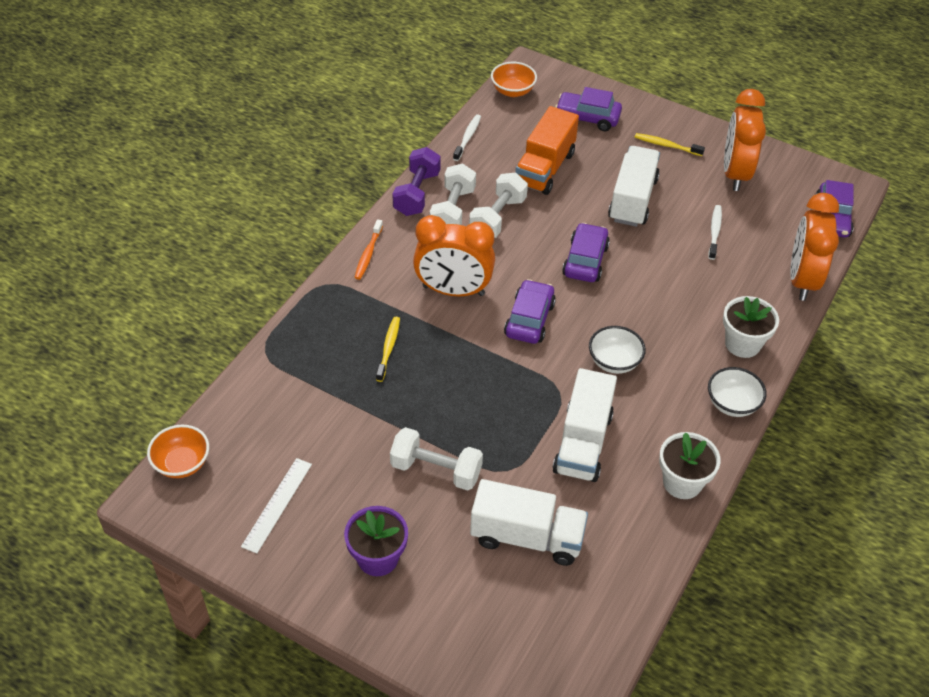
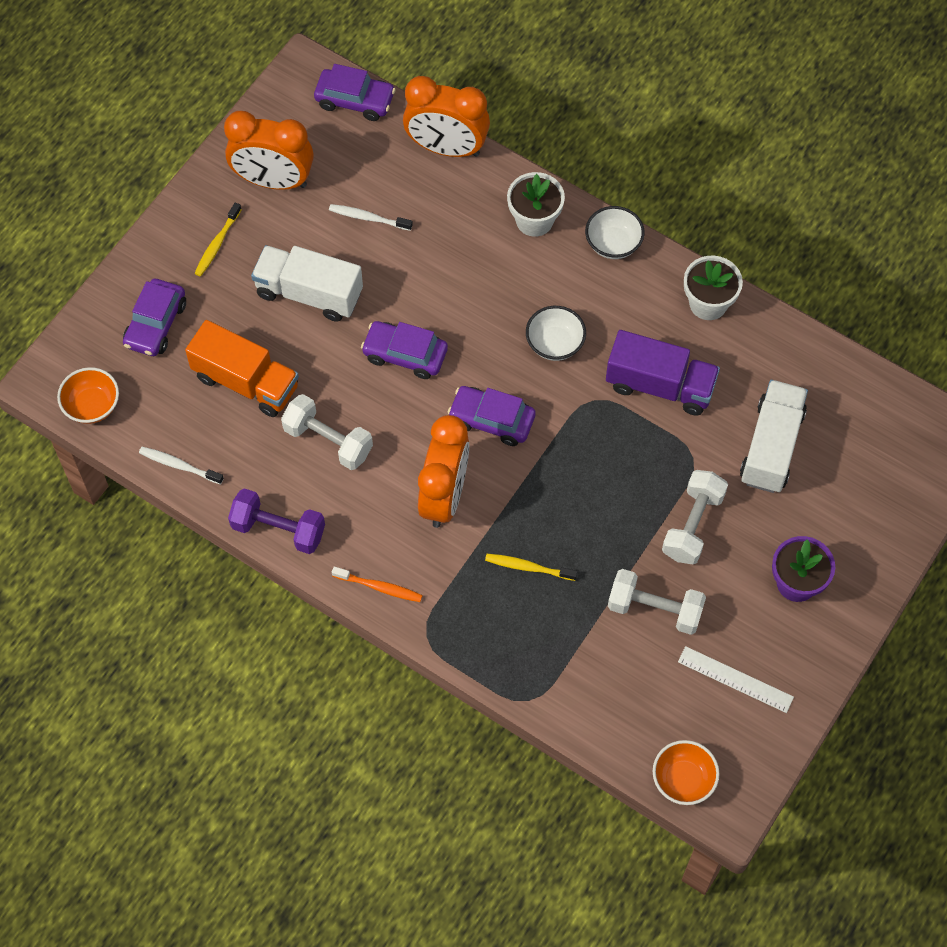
camera: 85 degrees left, 15 degrees up
white dumbbell [430,164,476,225] -> white dumbbell moved to [608,569,706,635]
white truck [552,368,617,482] -> purple truck [606,330,720,415]

